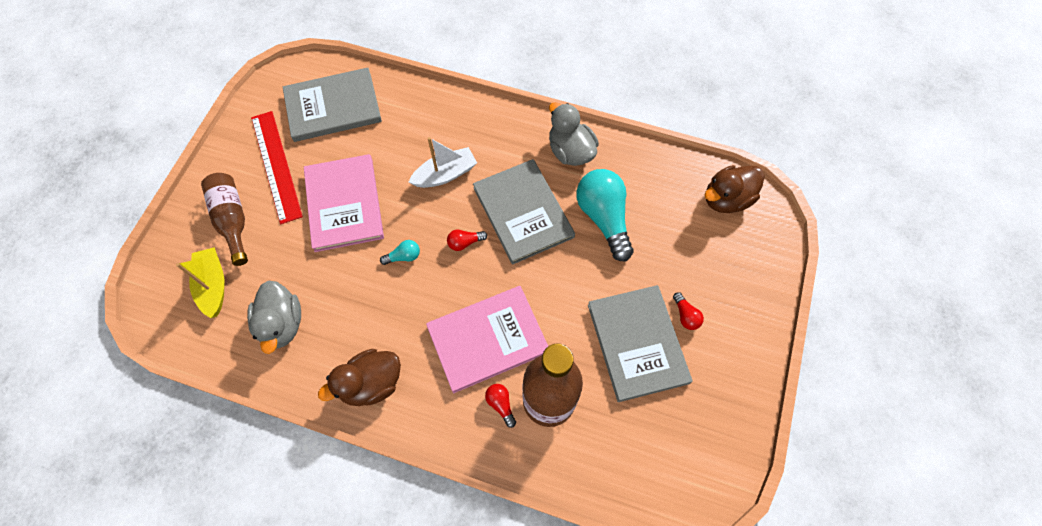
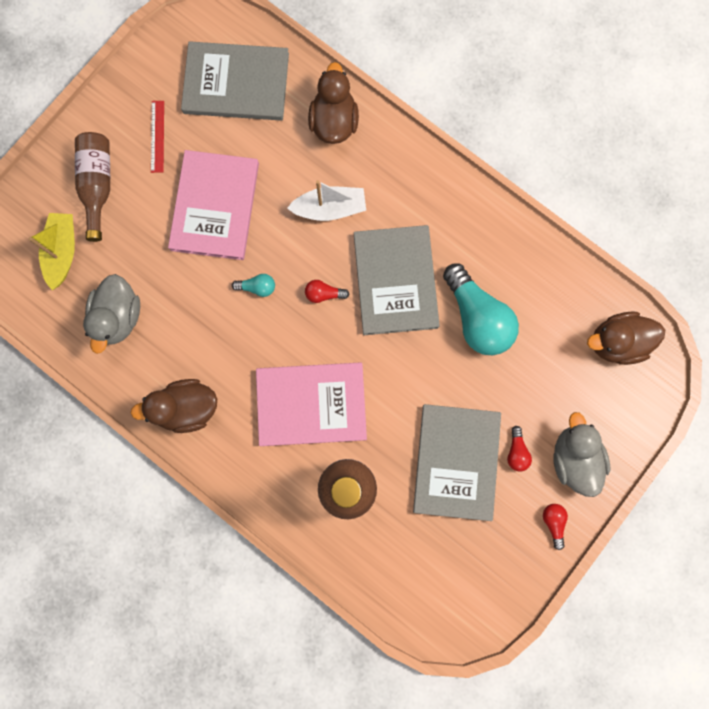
camera: 20 degrees right, 15 degrees up
red ruler [251,111,303,224] -> red ruler [151,101,164,173], size x0.51
red light bulb [485,384,516,428] -> red light bulb moved to [543,504,568,550]
grey duck [549,102,599,166] -> grey duck moved to [553,412,610,497]
turquoise light bulb [576,169,634,261] -> turquoise light bulb turned 150 degrees clockwise [443,264,519,355]
none -> brown duck [308,62,359,144]

